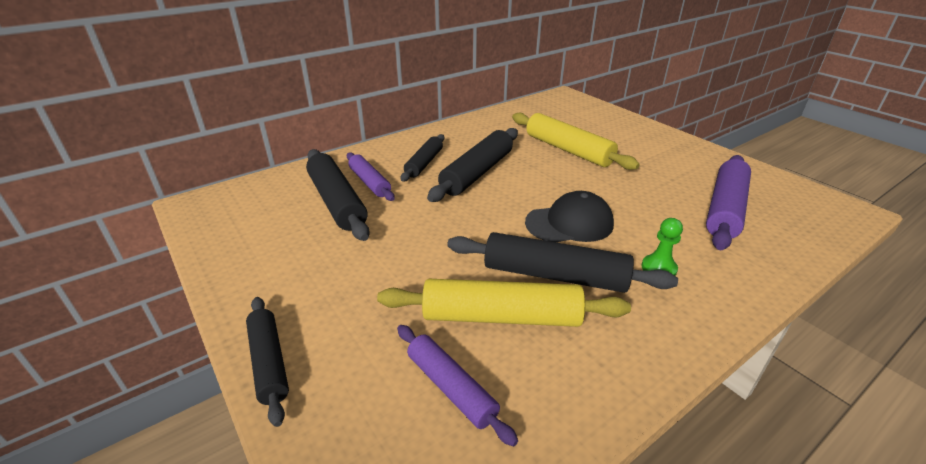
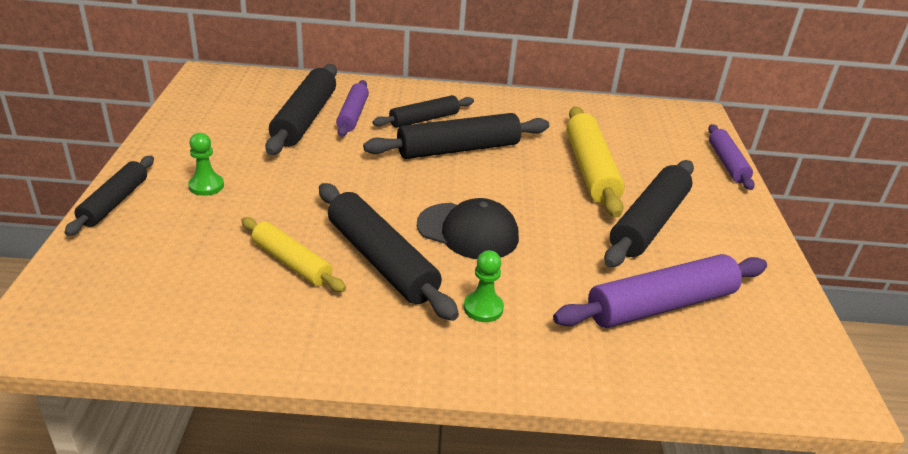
camera: 35 degrees right, 0 degrees up
yellow rolling pin [377,279,631,327] -> yellow rolling pin [241,217,346,292], size x0.62
purple rolling pin [397,325,518,446] -> purple rolling pin moved to [708,124,755,190]
none -> green pawn [188,133,224,196]
none -> black rolling pin [604,160,694,267]

